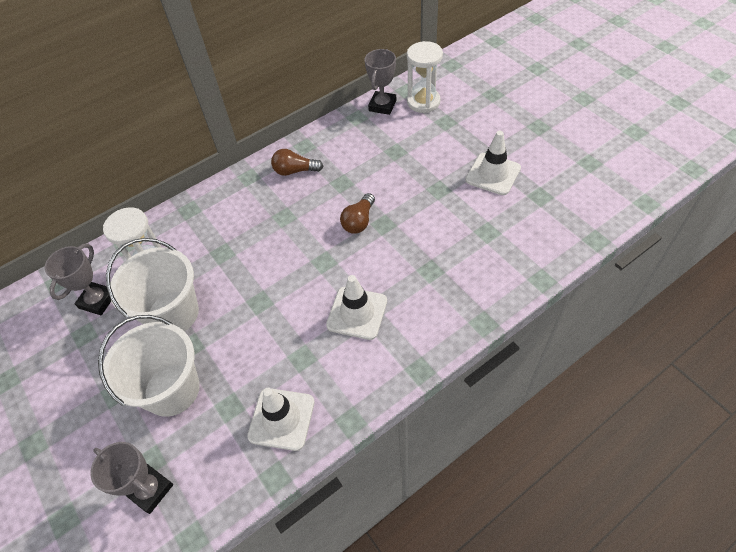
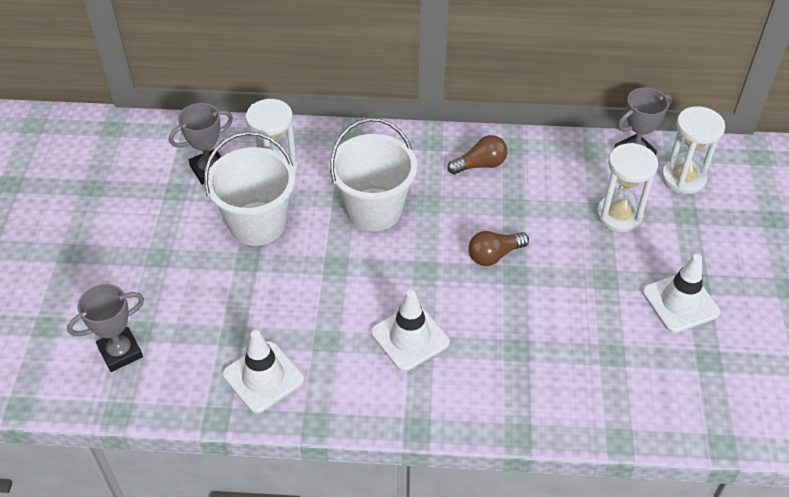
camera: 35 degrees right, 5 degrees down
grey trophy [90,442,173,514] -> grey trophy turned 75 degrees clockwise [67,284,144,372]
white bucket [98,315,200,417] -> white bucket moved to [329,118,417,231]
brown light bulb [271,149,323,176] -> brown light bulb turned 120 degrees clockwise [448,135,507,175]
none -> white hourglass [597,143,658,232]

